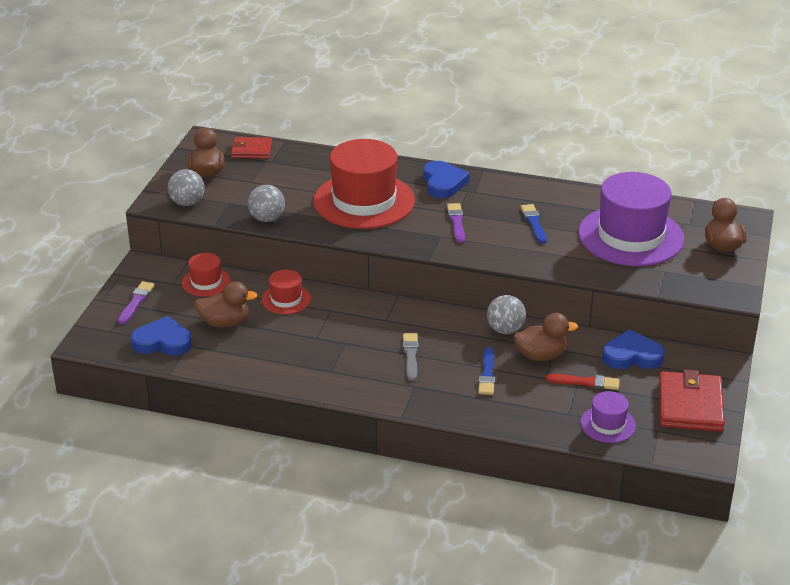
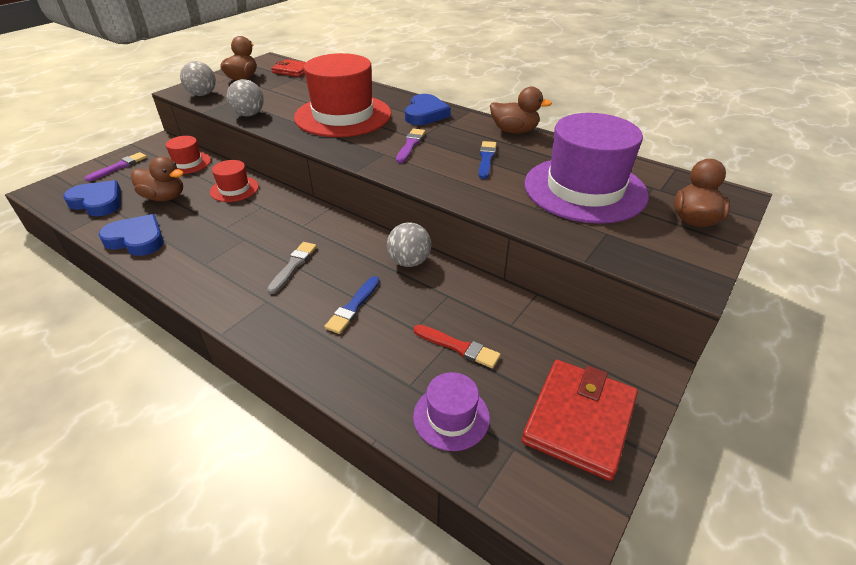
camera: 20 degrees right, 5 degrees up
brown duck [514,313,578,361] -> brown duck moved to [490,87,552,134]
blue heart [602,330,665,369] -> blue heart moved to [98,214,164,256]

